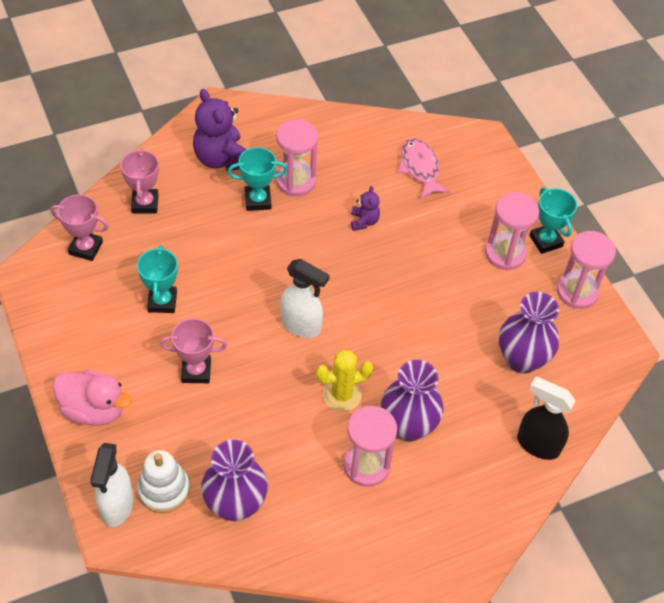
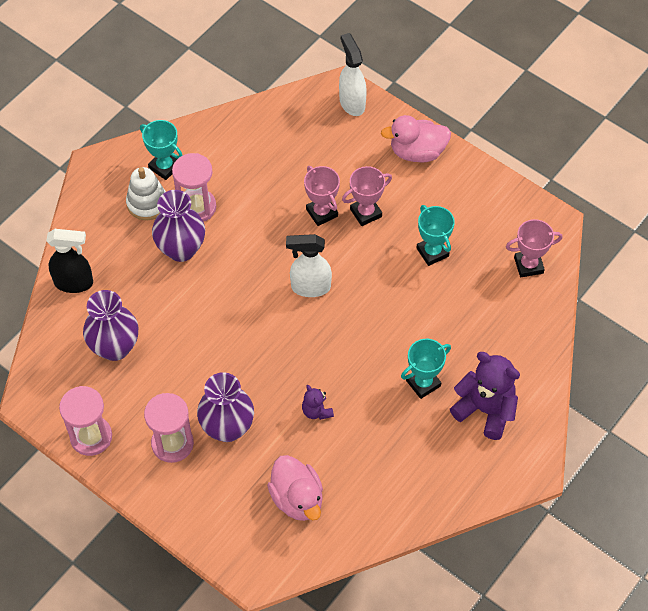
camera: 155 degrees right, 5 degrees up
pink trophy [120,148,159,214] -> pink trophy moved to [304,166,340,226]
white stacking toy [137,450,190,513] -> white stacking toy moved to [126,167,166,220]
purple vase [201,440,268,521] -> purple vase moved to [197,372,254,442]
pink hourglass [276,119,318,196] -> none
yellow cactus [316,350,373,412] -> none
pink fish [398,138,451,199] -> pink duck [267,455,323,521]
turquoise trophy [529,187,577,254] -> turquoise trophy moved to [140,120,183,180]

